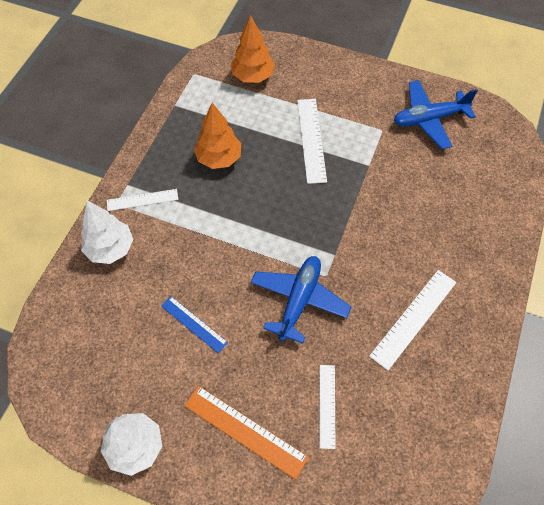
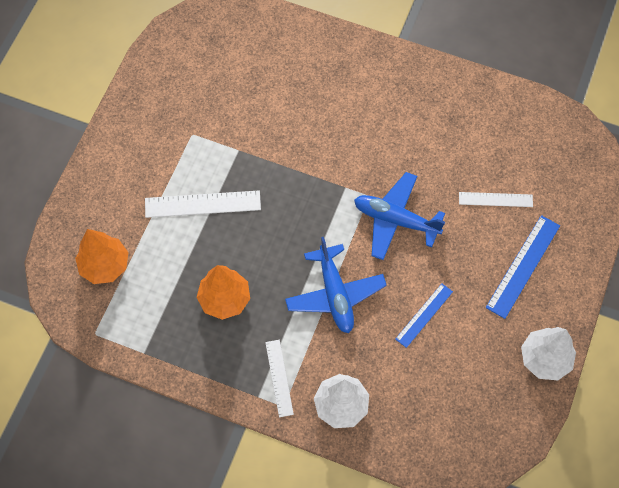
camera: 90 degrees left, 5 degrees up
orange ruler [185,386,309,479] -> blue ruler [486,215,560,319]
white ruler [369,270,457,370] -> none
blue plane [394,80,478,149] -> blue plane moved to [285,237,387,333]

